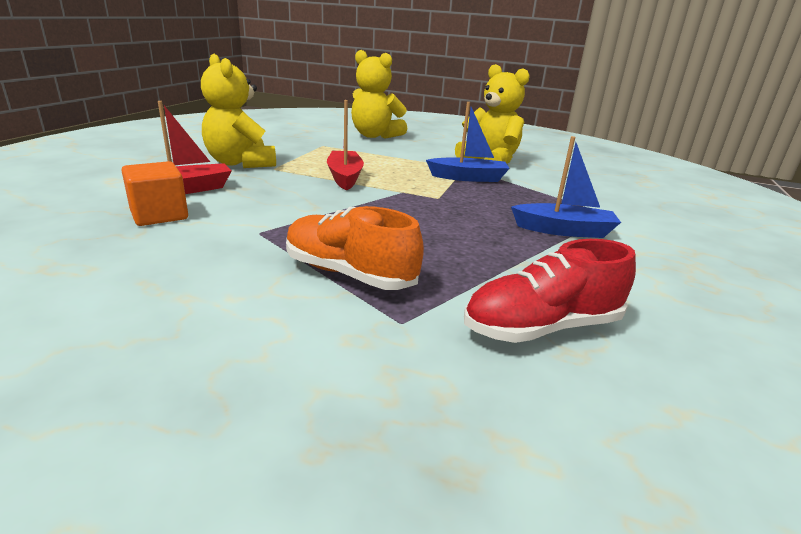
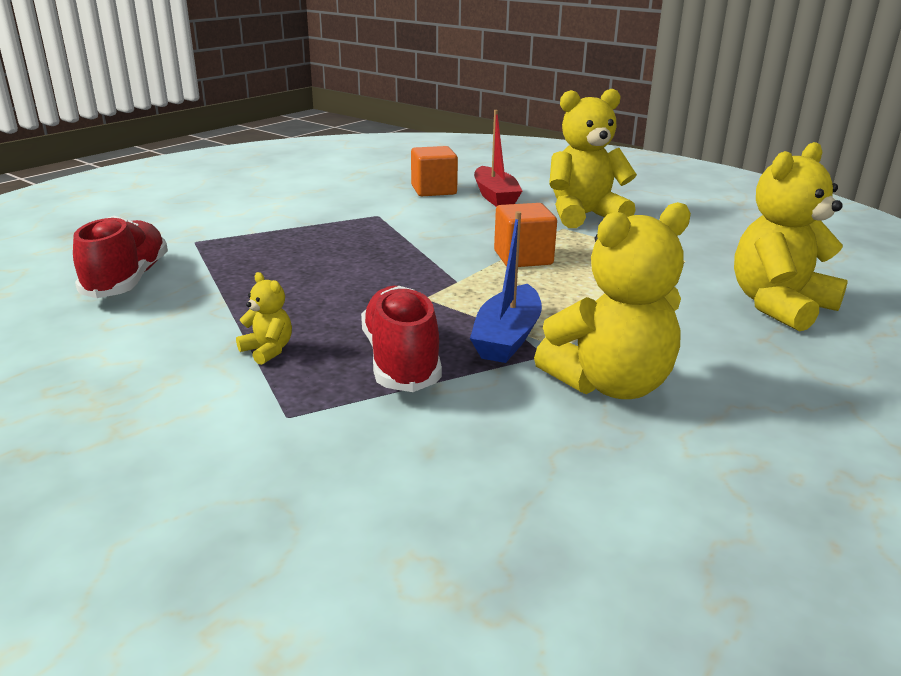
camera: 110 degrees right, 0 degrees up
orange shoe [286,206,424,290] -> none
red boat [327,100,364,190] -> orange cube [494,203,557,267]
blue boat [511,136,621,238] -> yellow teddy bear [236,272,292,365]
none -> red shoe [361,286,442,392]

